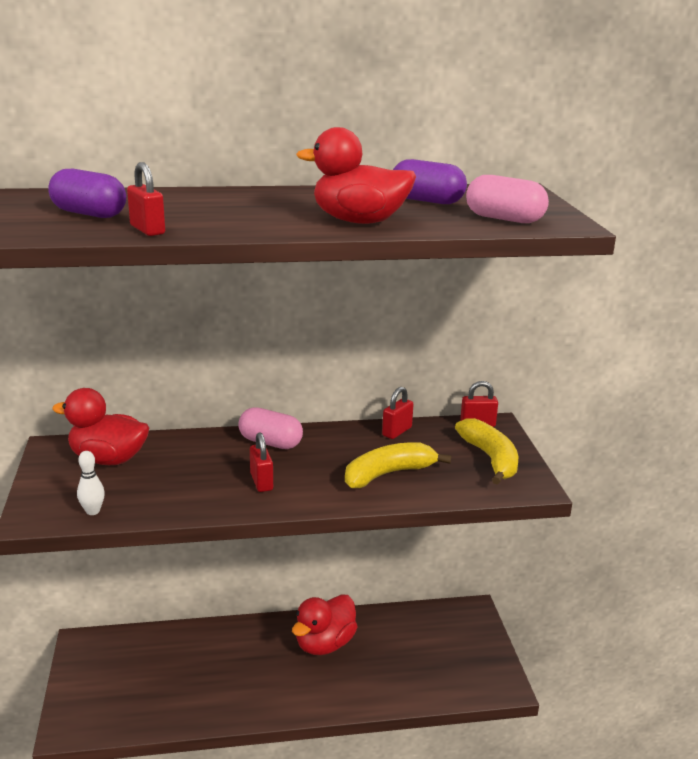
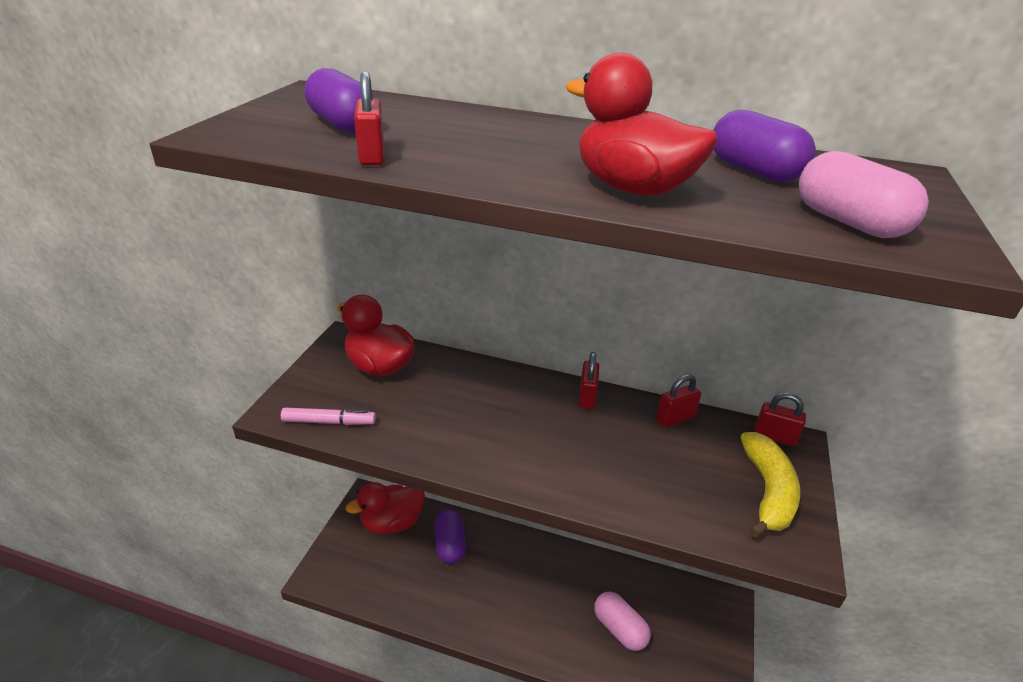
camera: 25 degrees right, 10 degrees up
white bowling pin [77,451,105,515] -> pink marker [281,408,376,425]
pink capsule [238,407,303,449] -> pink capsule moved to [594,592,651,651]
red padlock [250,432,273,492] -> red padlock moved to [579,352,599,409]
red duck [292,594,358,655] -> red duck moved to [346,482,425,534]
yellow banana [345,442,451,488] -> none
none -> purple capsule [435,509,466,564]

